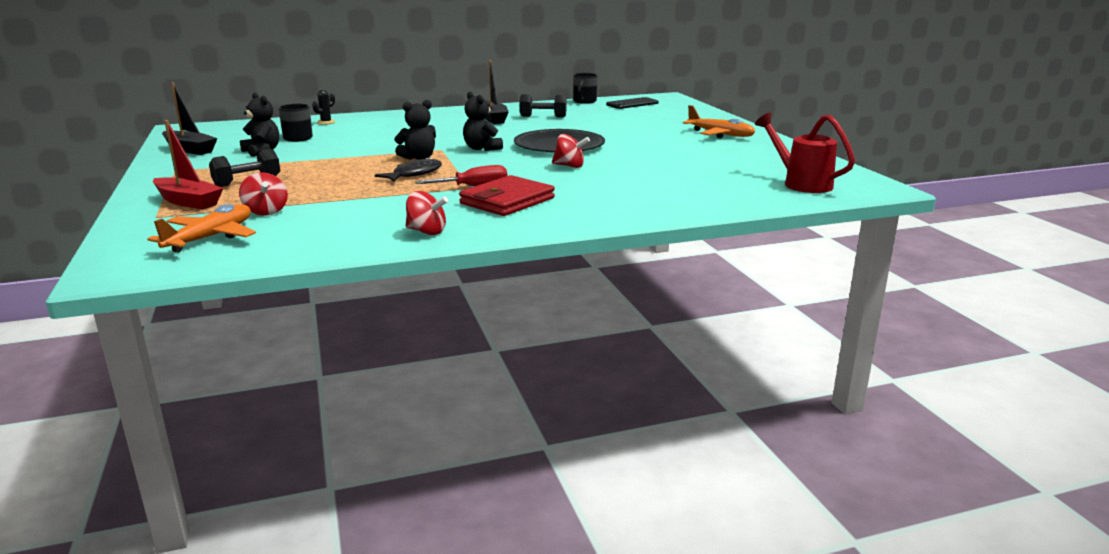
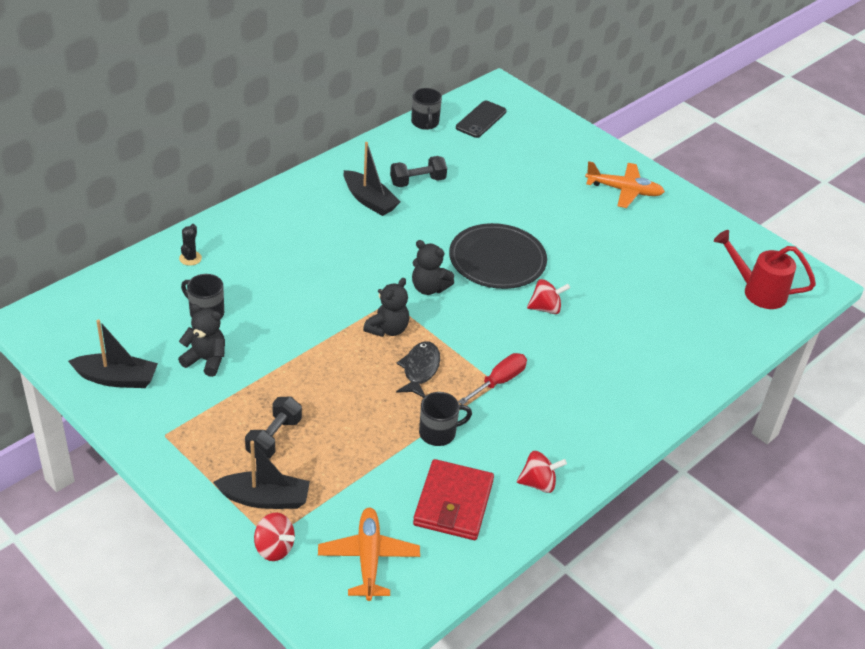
camera: 30 degrees left, 20 degrees up
red boat [153,120,223,209] -> black boat [213,441,310,509]
red spinning top [239,172,288,216] -> red spinning top moved to [254,513,295,561]
red wallet [459,175,555,216] -> red wallet moved to [413,459,494,540]
none -> black mug [419,392,472,446]

